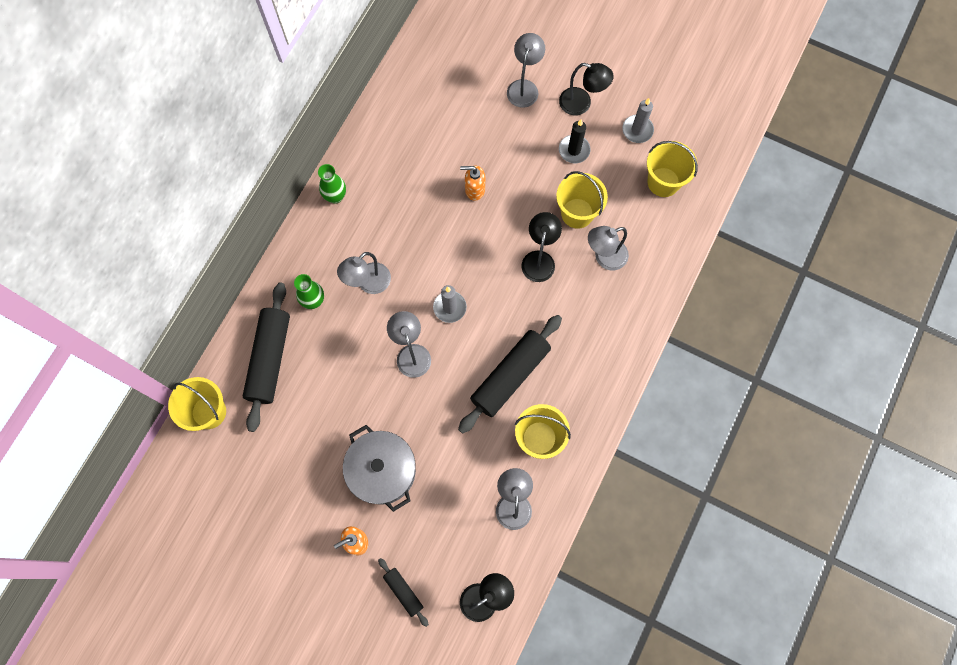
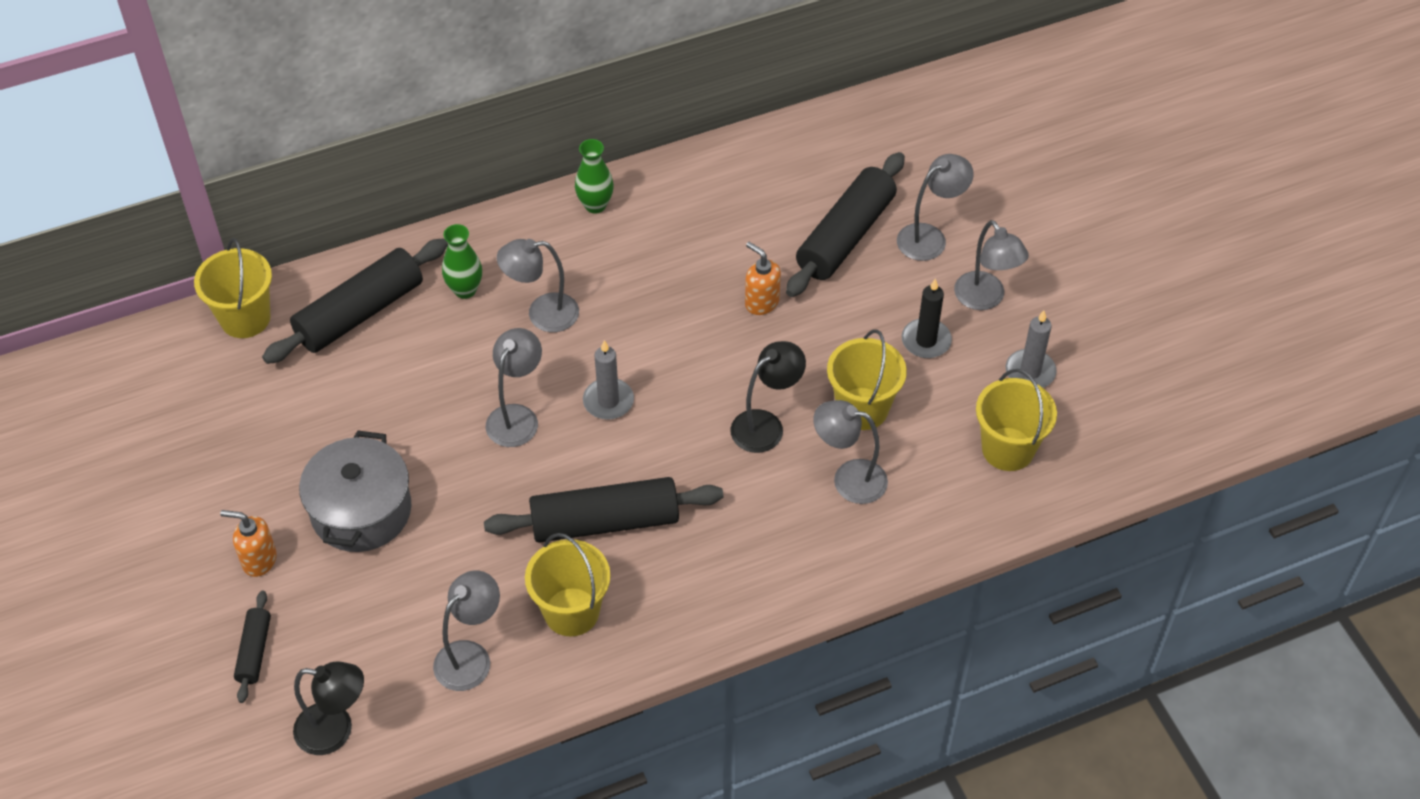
camera: 40 degrees right, 20 degrees down
black lamp [559,63,614,115] -> grey lamp [954,220,1029,310]
none -> black rolling pin [786,152,905,297]

